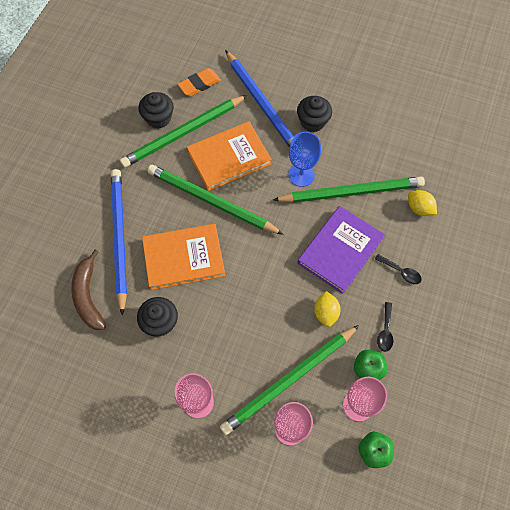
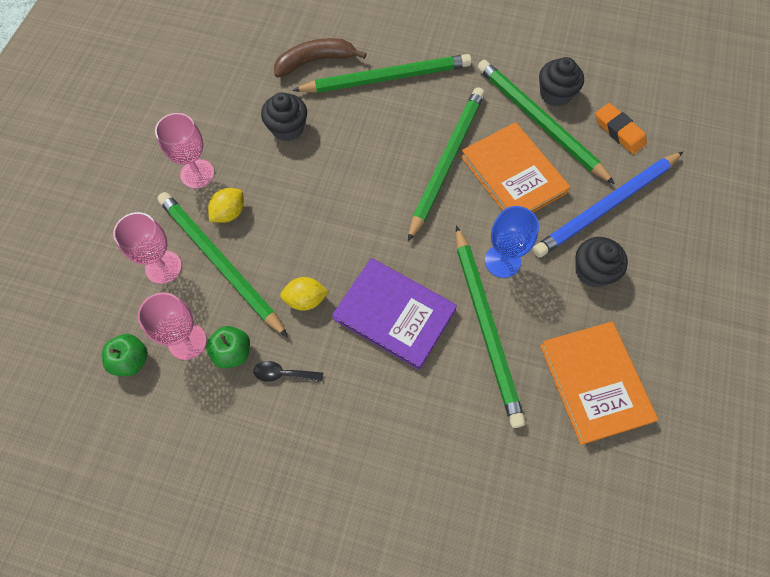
camera: 85 degrees right, 0 degrees up
blue pencil [111,169,127,316] -> green pencil [292,54,472,93]
orange book [142,224,225,290] -> orange book moved to [540,321,658,445]
black spoon [375,254,422,284] -> none
yellow lemon [408,190,437,216] -> yellow lemon moved to [208,188,244,223]

